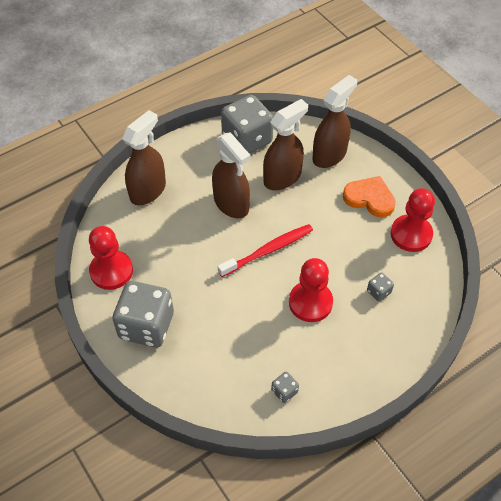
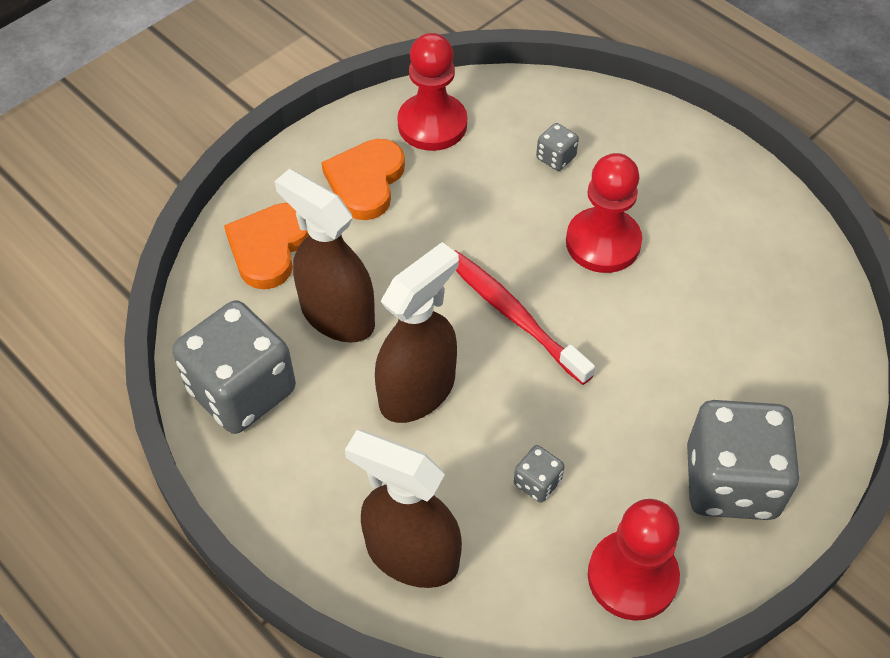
camera: 100 degrees left, 0 degrees up
grey dice [271,371,299,403] -> grey dice moved to [514,445,565,503]
brown spray bottle [312,75,357,168] -> orange heart [224,203,309,290]

